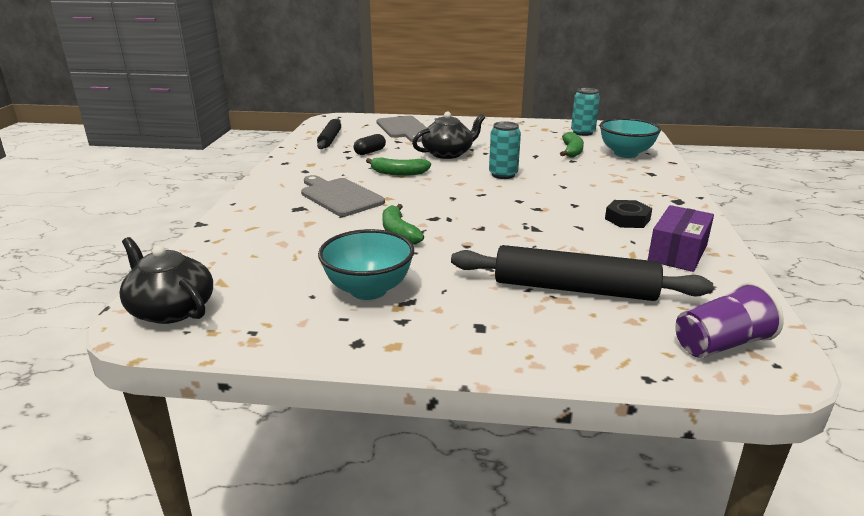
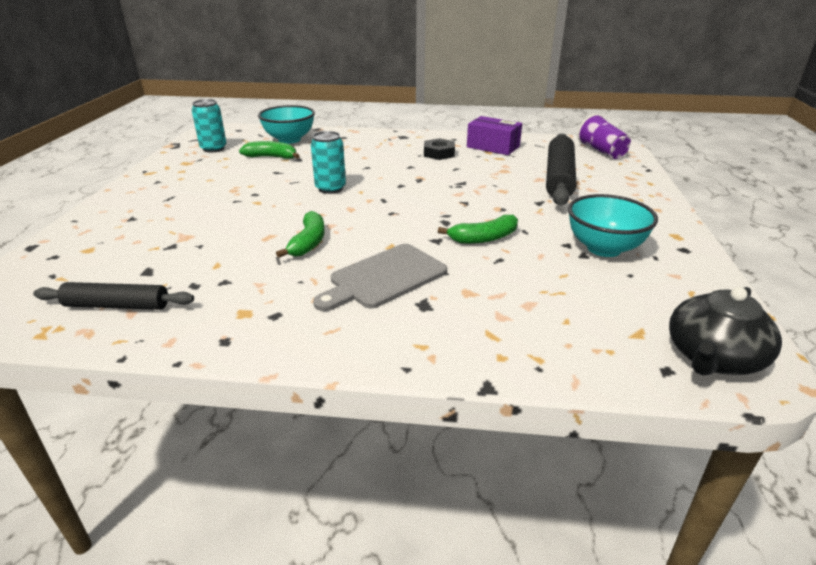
camera: 90 degrees left, 5 degrees up
black capsule [354,134,386,155] -> none
grey cutting board [376,116,427,142] -> none
black teapot [412,111,485,159] -> none

